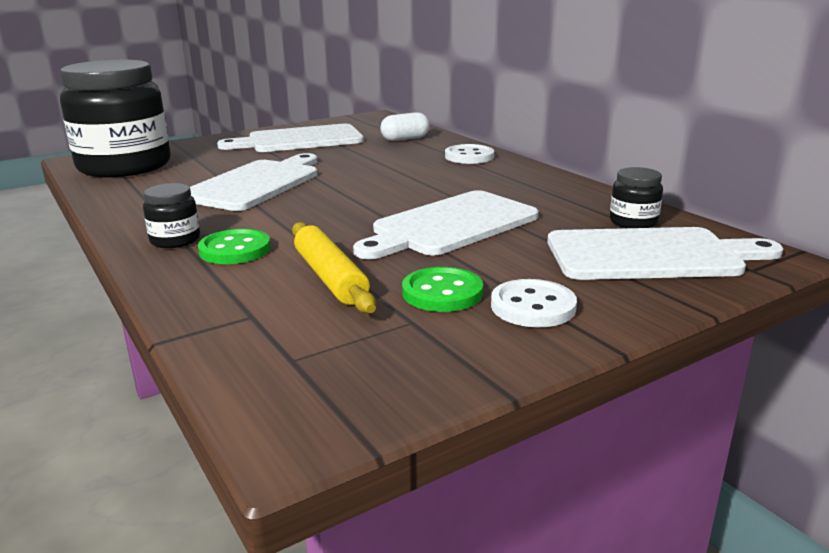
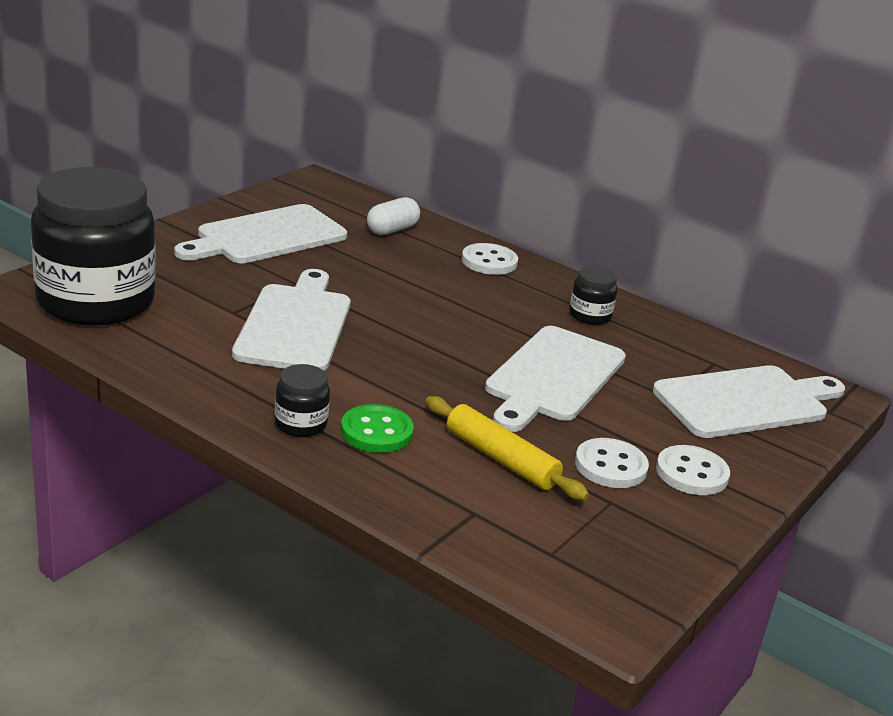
camera: 25 degrees left, 5 degrees up
green button [402,267,483,312] -> white button [575,438,649,488]
black jar [610,167,663,228] -> black jar moved to [569,266,617,325]

